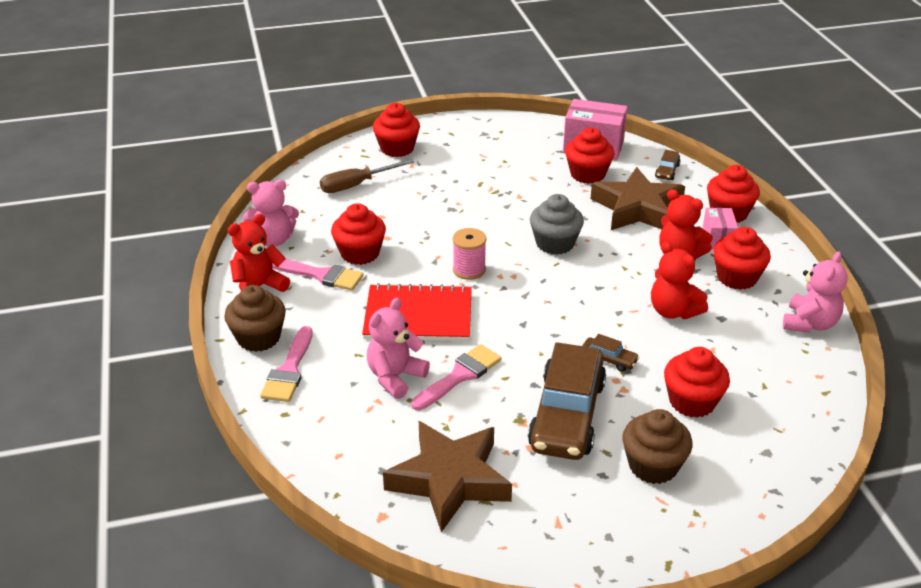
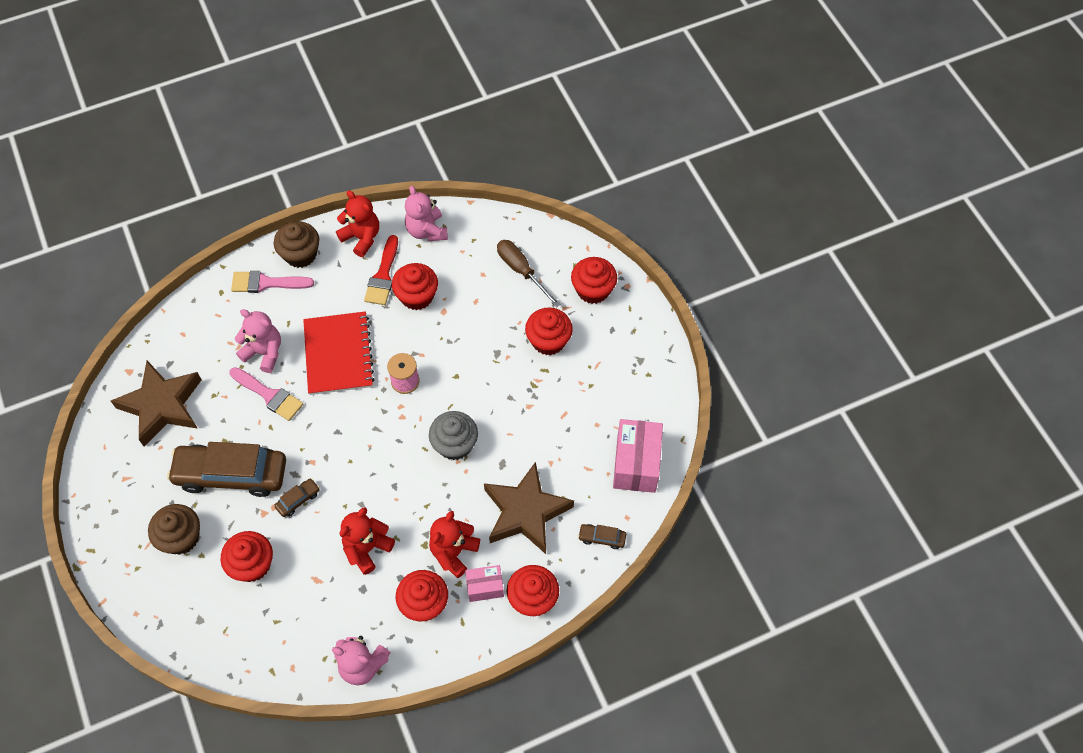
camera: 80 degrees right, 25 degrees up
pink brush [272,259,364,291] -> red brush [364,235,398,305]
red cupcake [565,128,614,184] -> red cupcake moved to [525,308,573,355]
brown car [582,334,639,372] -> brown car turned 150 degrees counterclockwise [274,478,320,517]

